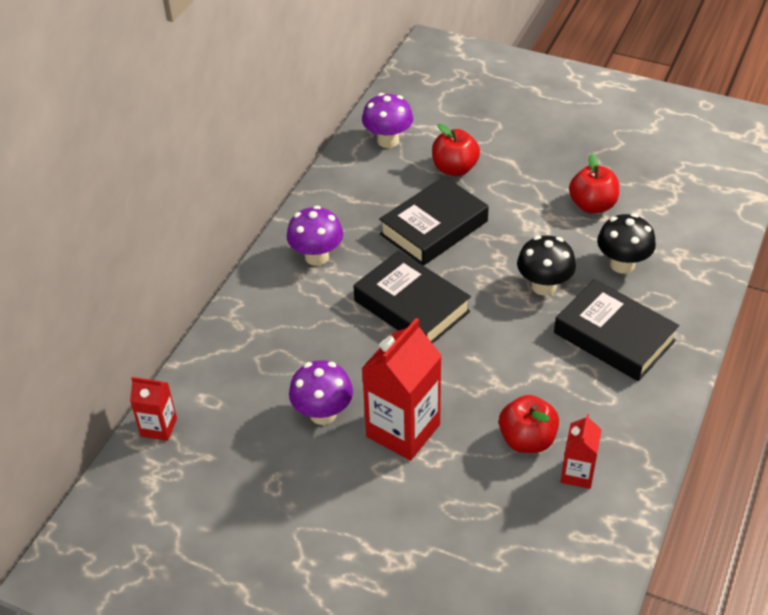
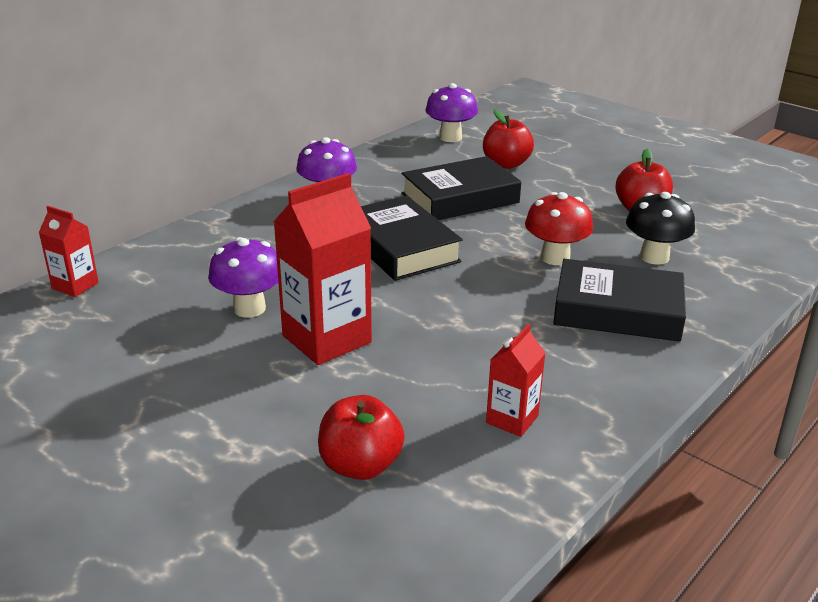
camera: 15 degrees right, 15 degrees down
red apple [499,395,559,453] -> red apple moved to [318,395,405,480]
black mushroom [517,235,576,295] -> red mushroom [525,192,593,265]
black book [554,279,679,381] -> black book turned 45 degrees counterclockwise [553,259,686,342]

